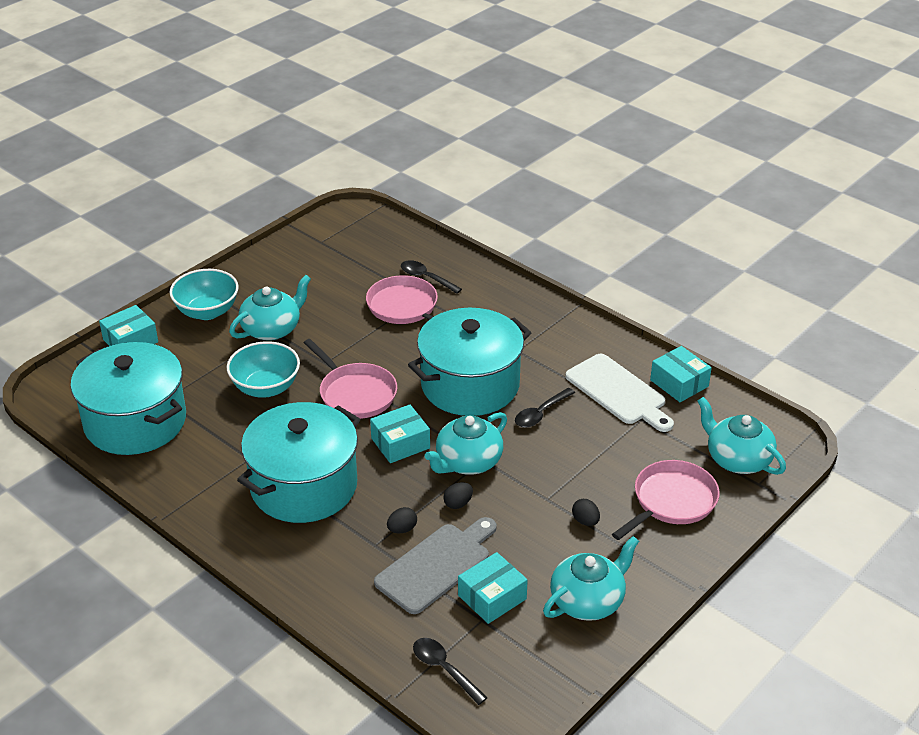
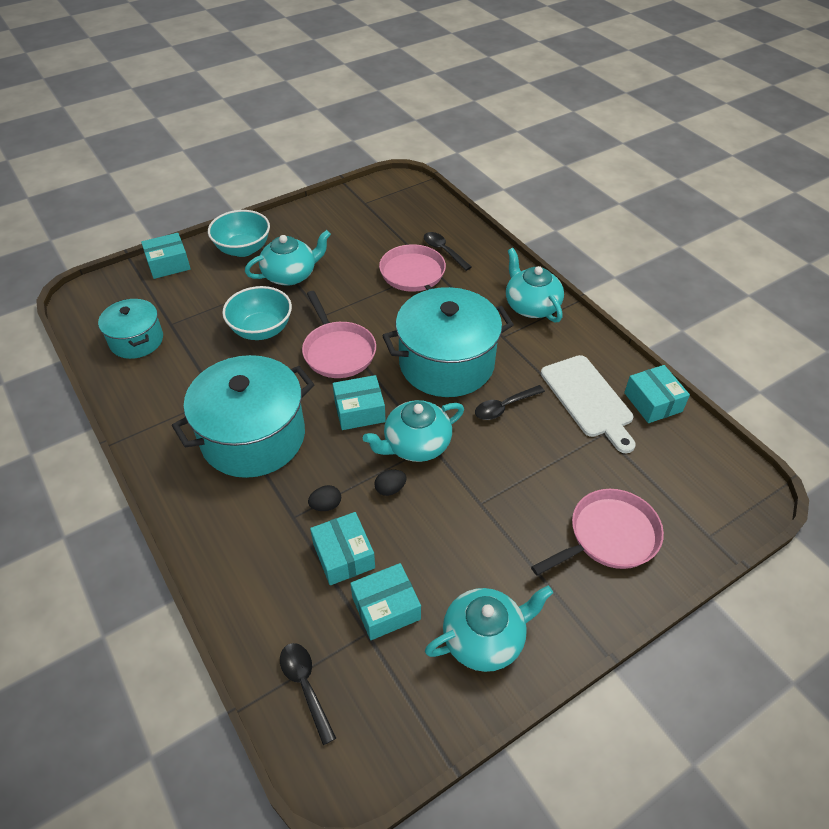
camera: 15 degrees right, 10 degrees up
turquoise pot [70,342,186,455] -> turquoise pot [98,299,163,359], size x0.57
grey cutting board [374,517,497,614] -> turquoise box [310,512,375,585]
black egg [572,499,600,526] -> none
turquoise teapot [697,397,786,475] -> turquoise teapot moved to [506,248,564,323]

